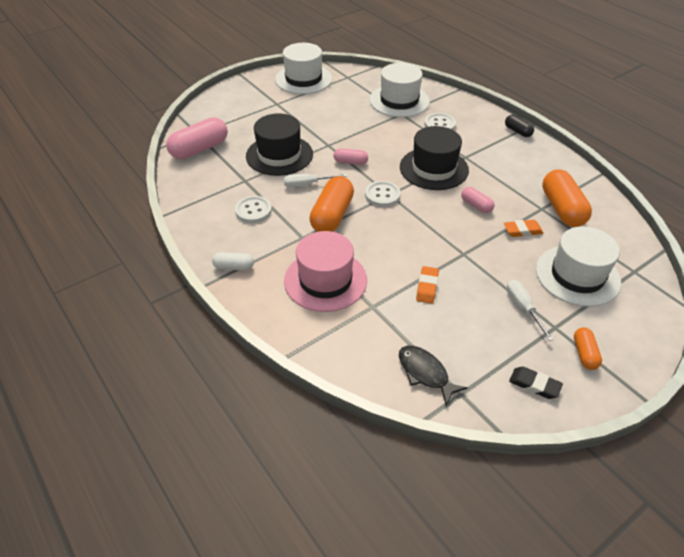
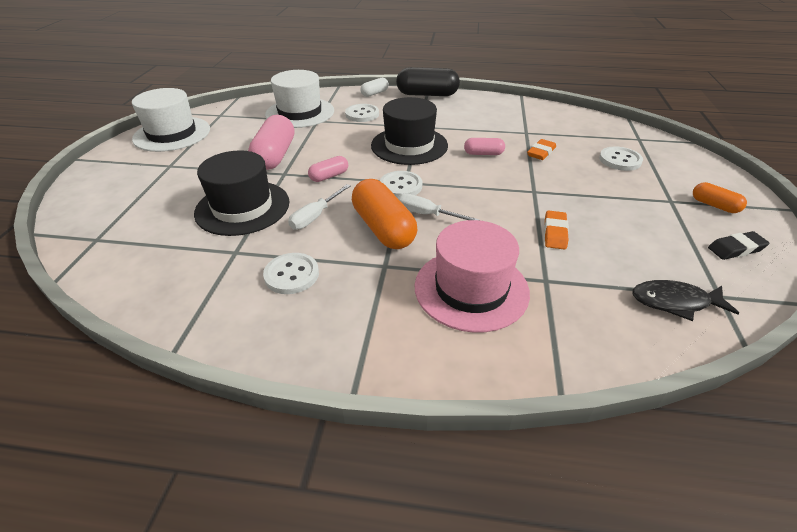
camera: 45 degrees left, 5 degrees down
pink capsule [166,117,228,159] -> pink capsule moved to [248,115,294,170]
white capsule [212,252,254,270] -> white capsule moved to [360,78,389,97]
orange eraser [416,266,439,304] -> orange eraser turned 45 degrees clockwise [544,210,569,250]
black capsule [505,115,534,137] -> black capsule [396,67,460,96], size x1.91
white screwdriver [507,280,554,341] -> white screwdriver moved to [398,193,480,220]
white hat [536,226,621,307] -> white button [599,146,643,171]
orange capsule [542,169,592,227] -> none

